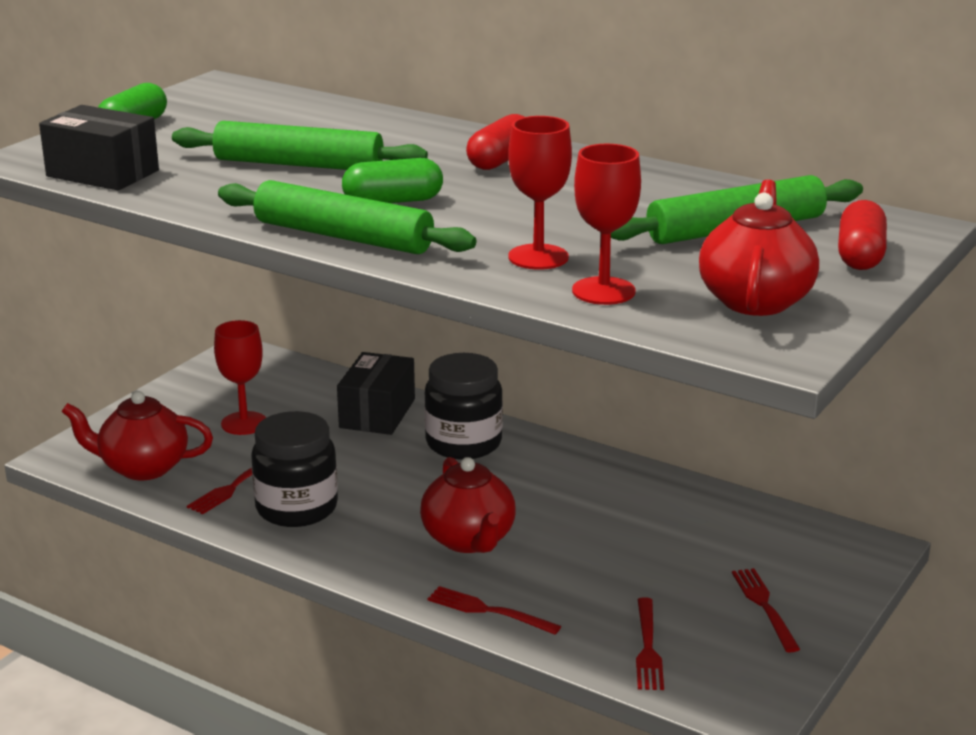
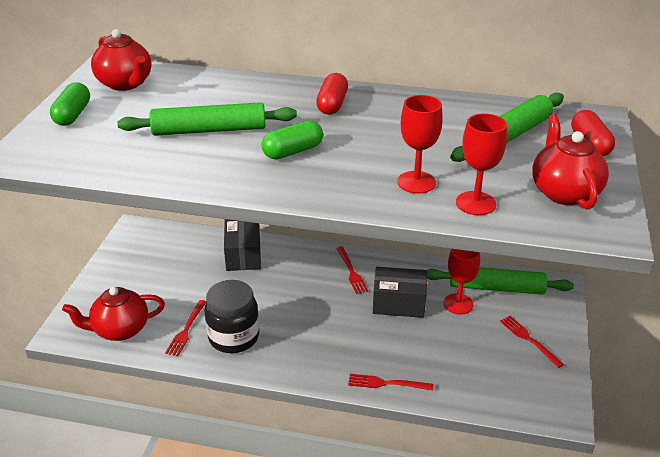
camera: 20 degrees left, 10 degrees up
black box [39,105,159,191] -> black box moved to [373,267,427,318]
red goblet [214,320,266,435] -> red goblet moved to [444,249,480,315]
green rolling pin [218,180,476,254] -> green rolling pin moved to [427,267,574,295]
red teapot [420,457,516,553] -> red teapot moved to [91,29,152,91]
black jar [424,353,503,460] -> none
red fork [636,597,664,690] -> red fork moved to [336,247,368,294]

